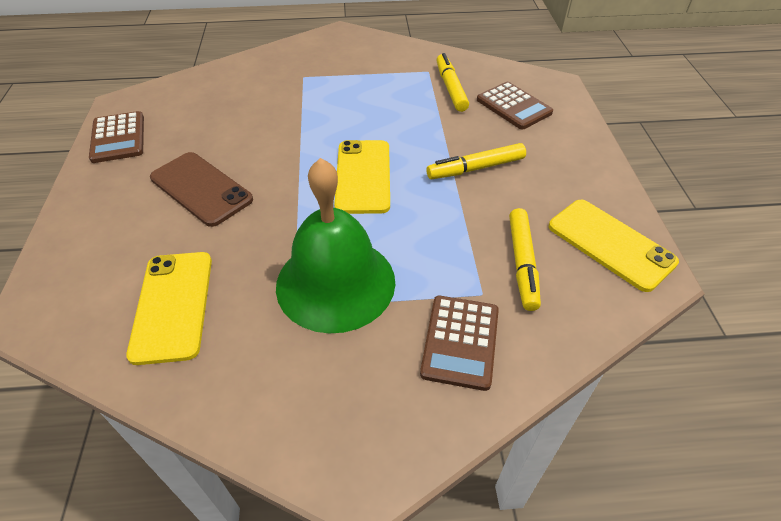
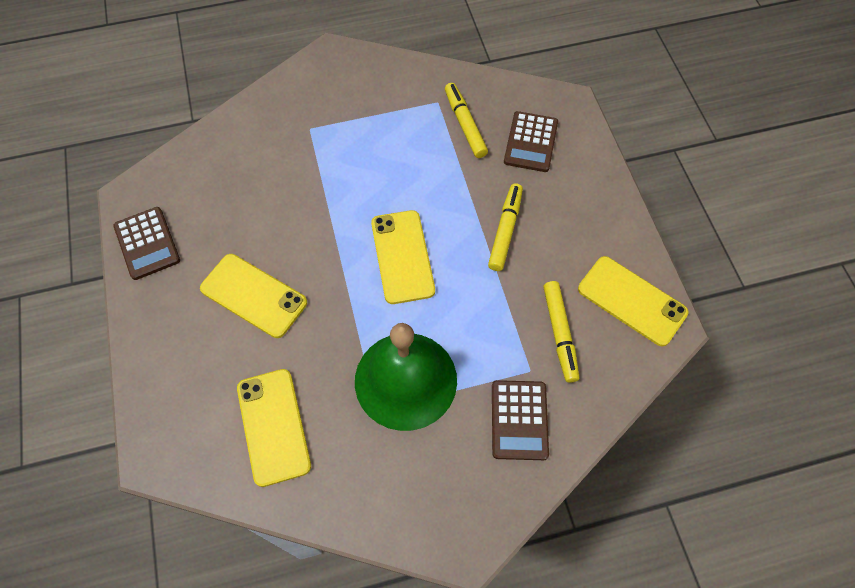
camera: 10 degrees left, 15 degrees up
brown phone [150,152,253,227] -> yellow phone [200,254,307,338]
yellow marker [426,143,526,179] -> yellow marker turned 135 degrees clockwise [488,183,523,271]
brown calculator [477,82,553,130] -> brown calculator turned 60 degrees clockwise [504,111,558,172]

